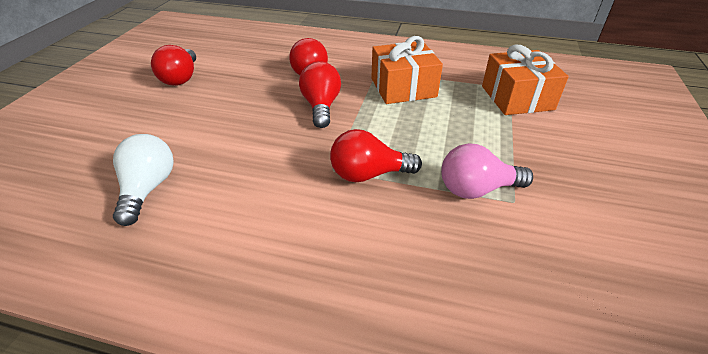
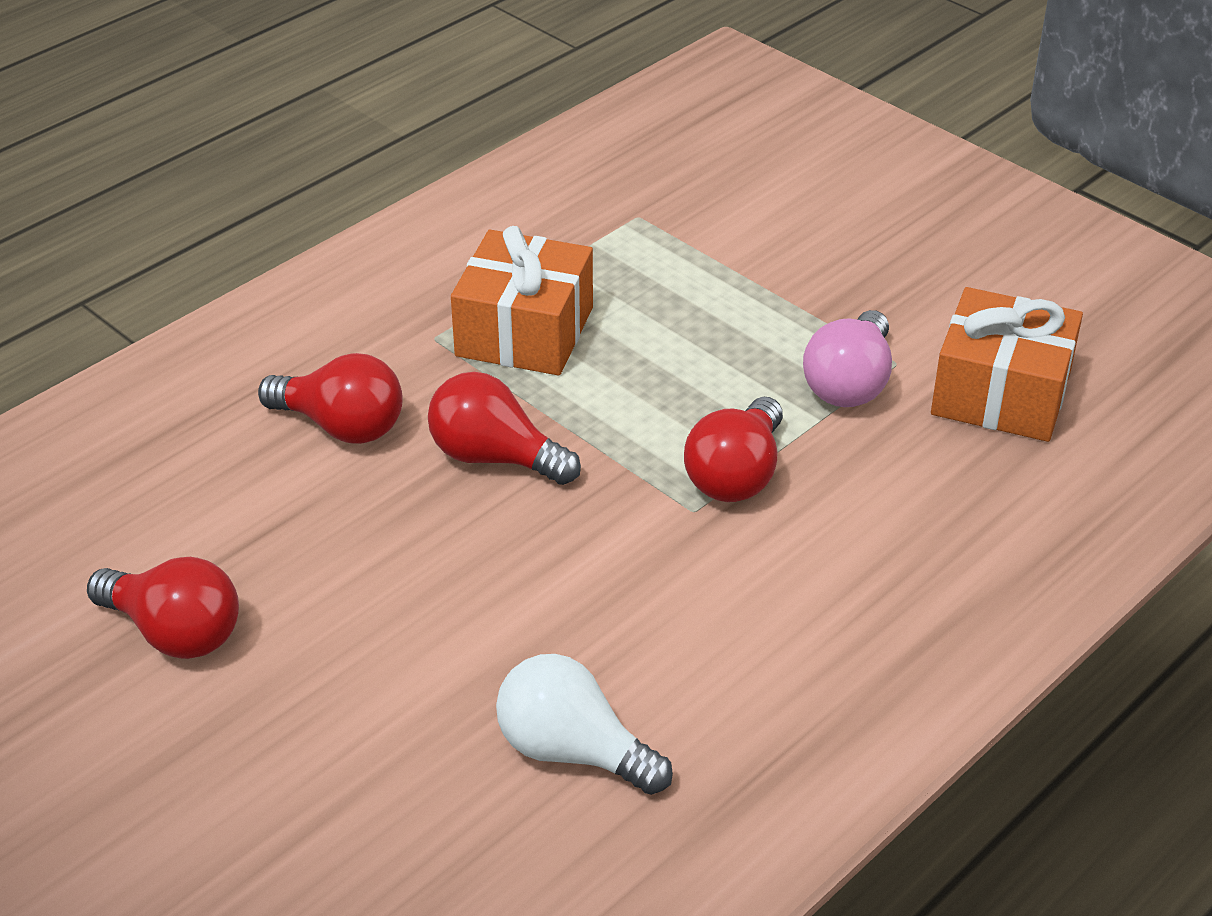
camera: 60 degrees left, 0 degrees up
orange gift [482,44,569,115] -> orange gift moved to [931,287,1083,442]

